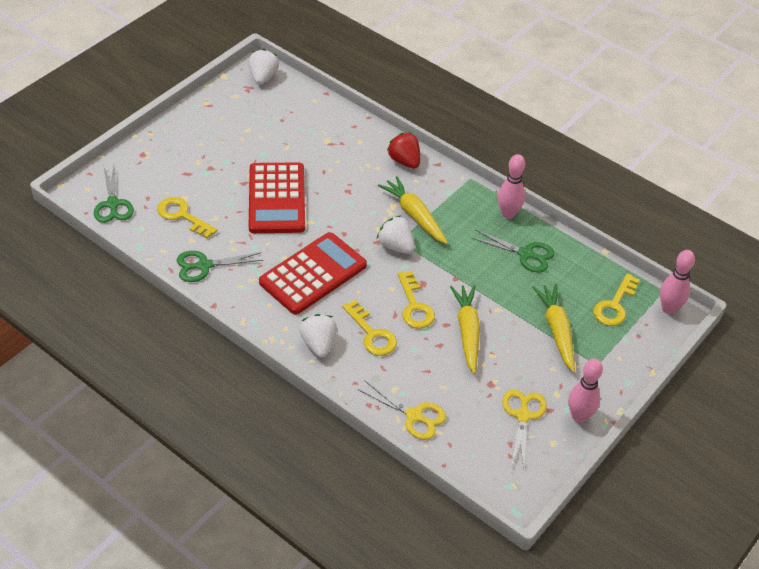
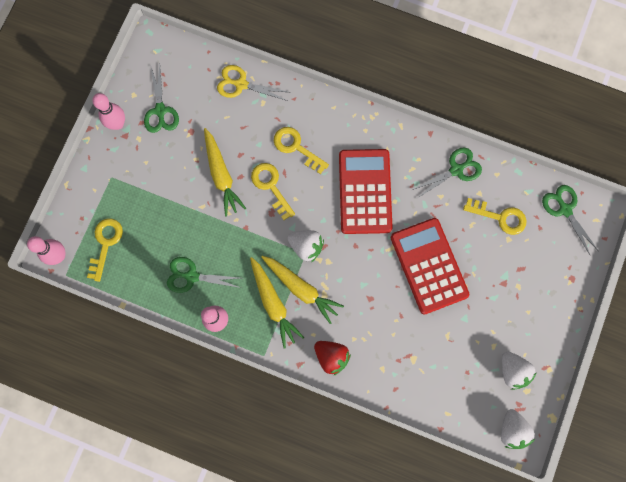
camera: 165 degrees right, 30 degrees up
red calculator [259,232,367,315] -> red calculator turned 150 degrees clockwise [339,149,393,234]
white strawberry [300,314,337,357] -> white strawberry moved to [502,352,537,390]
yellow scissors [502,389,547,468] -> green scissors [144,65,179,133]
yellow carrot [532,284,575,372] -> yellow carrot moved to [250,257,304,348]

